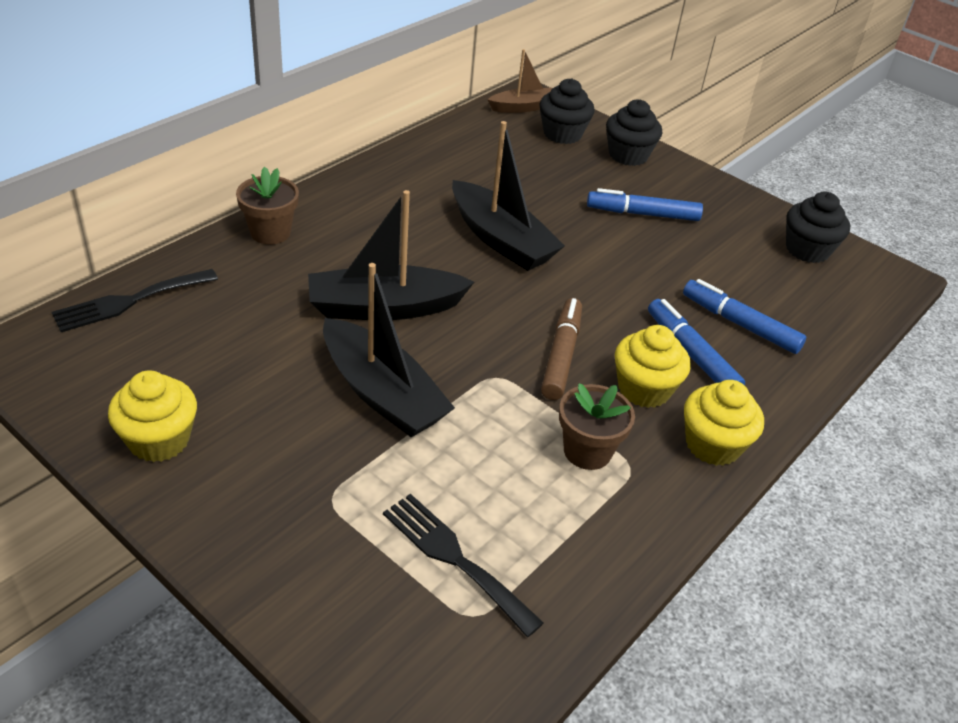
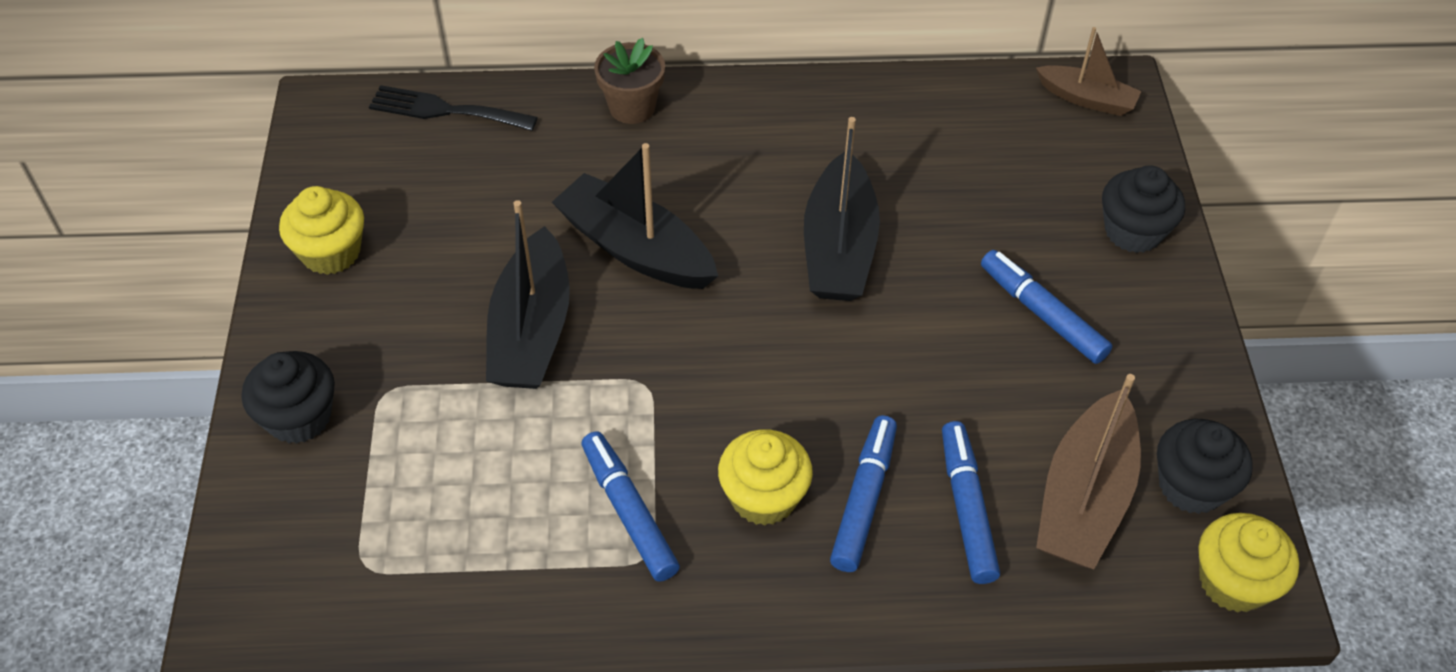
camera: 50 degrees right, 10 degrees up
black fork [383,494,544,637] -> none
black cupcake [539,78,595,144] -> black cupcake moved to [242,351,335,444]
brown marker [541,298,582,400] -> none
brown flower pot [559,383,635,470] -> blue marker [582,431,680,582]
yellow cupcake [684,380,764,466] -> yellow cupcake moved to [1199,513,1299,613]
none -> brown boat [1036,374,1141,569]

